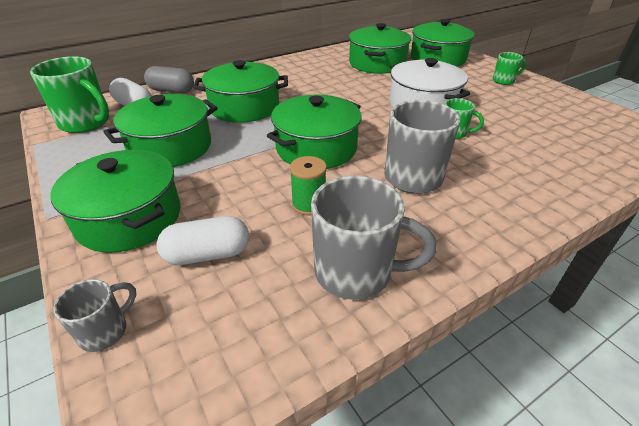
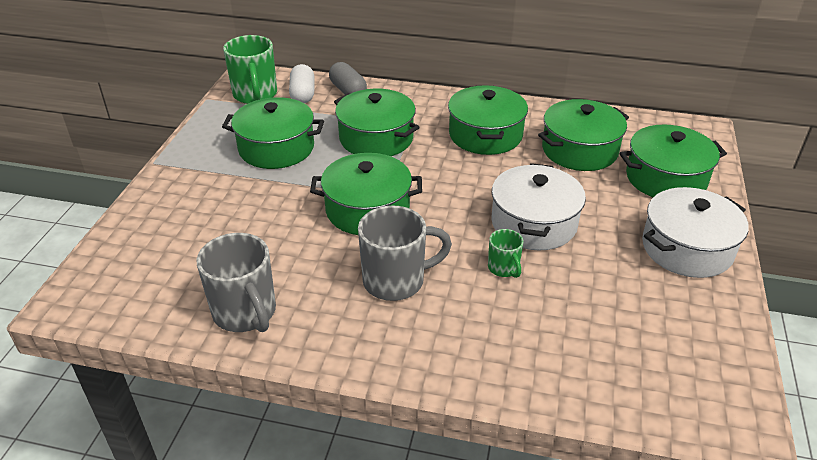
camera: 45 degrees right, 0 degrees up
green pot [50,150,180,253] -> green pot moved to [448,85,528,155]
grey mug [53,279,136,352] -> none
white capsule [157,216,249,265] -> none
green spool [290,156,327,216] -> none
green mug [493,52,526,85] -> white pot [642,187,749,278]

